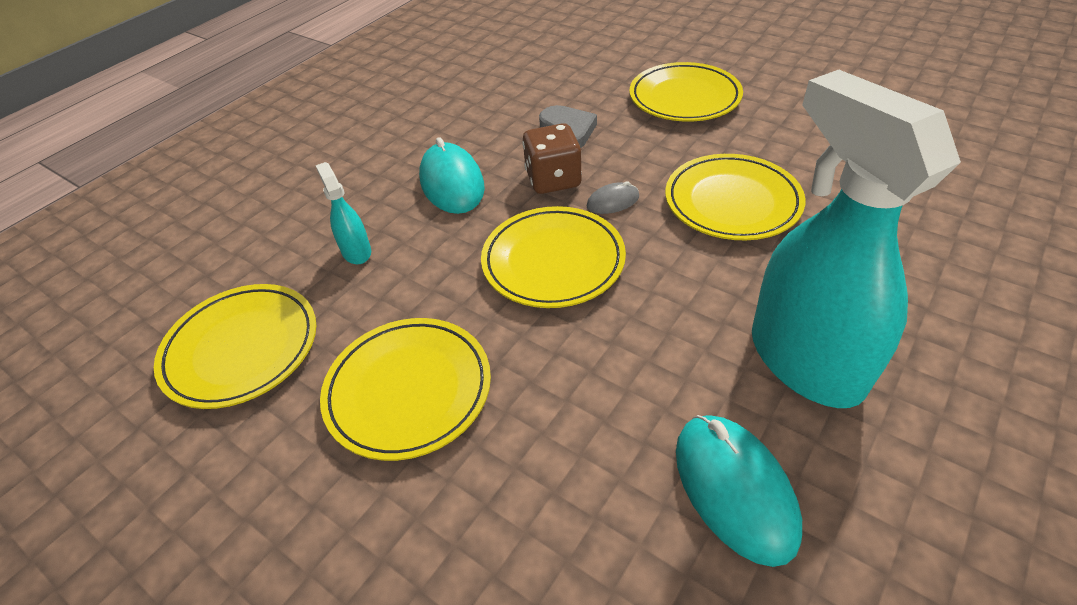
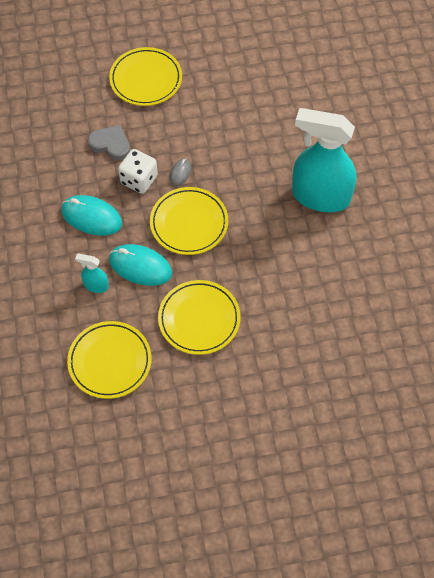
camera: 50 degrees left, 15 degrees up
brown dice [522,123,582,194] -> white dice [118,149,158,194]
yellow plate [665,154,805,240] -> none
turquoise mouse [676,415,802,567] -> turquoise mouse moved to [109,244,172,286]

